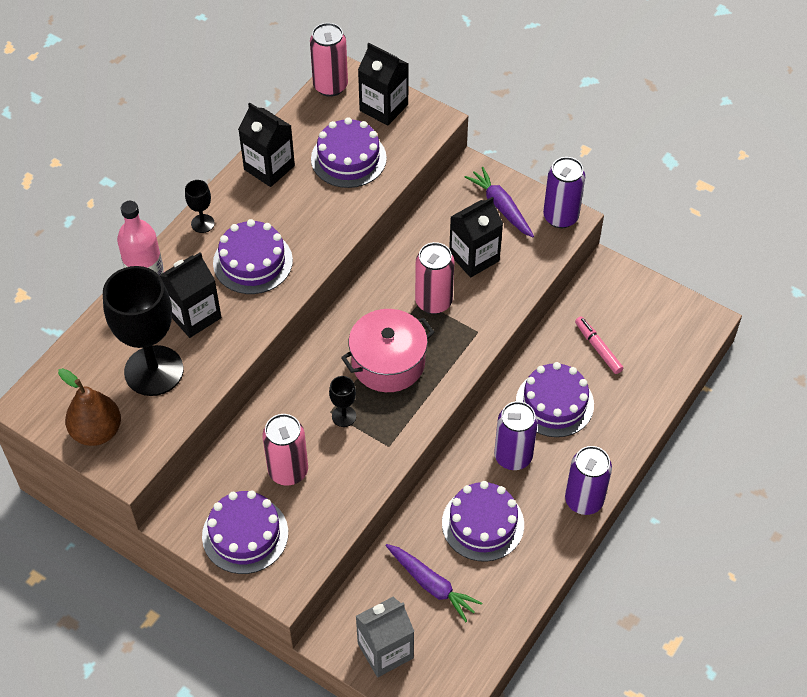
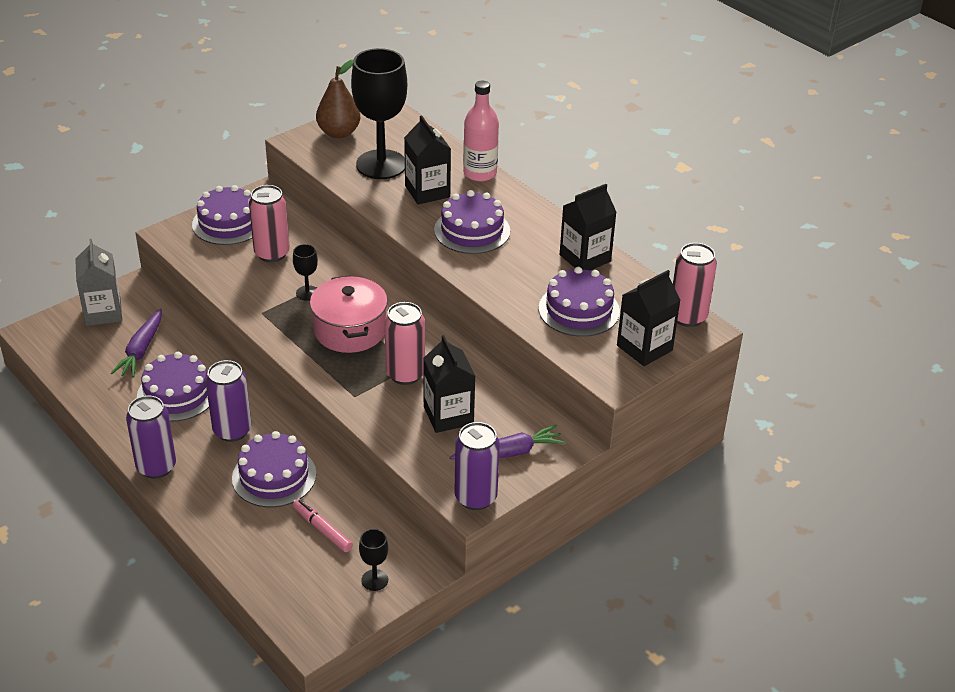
camera: 105 degrees right, 15 degrees down
black goblet [185,180,215,233] -> black goblet moved to [359,529,388,591]
purple carrot [385,544,482,622] -> purple carrot turned 45 degrees counterclockwise [111,309,162,378]
pink marker [575,316,623,374] -> pink marker turned 120 degrees counterclockwise [293,499,353,552]

